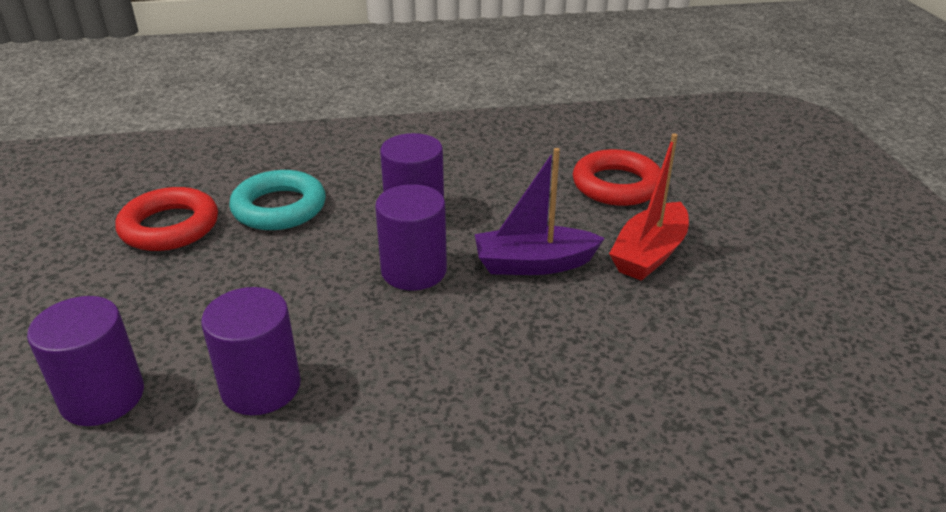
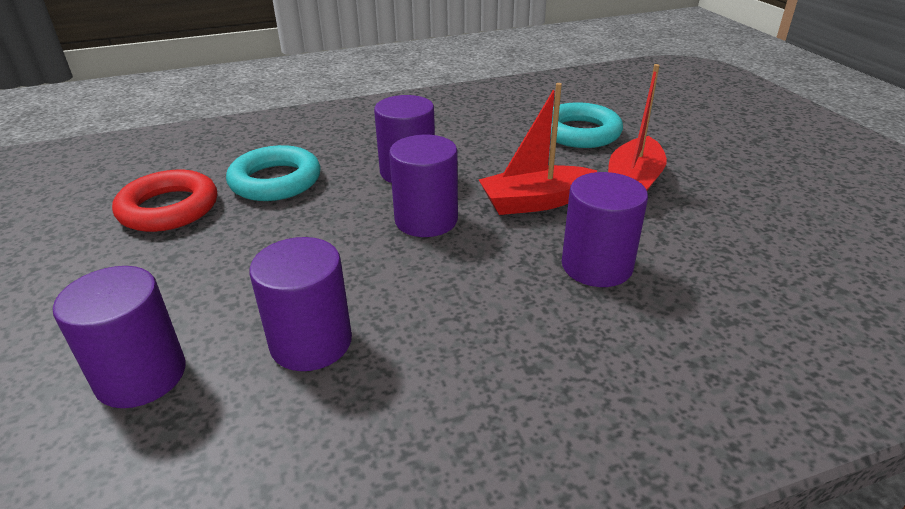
camera: 10 degrees left, 0 degrees up
purple boat [475,148,605,275] -> red boat [479,83,598,215]
red ring [573,149,661,206] -> turquoise ring [550,102,623,148]
none -> purple cylinder [562,172,648,287]

